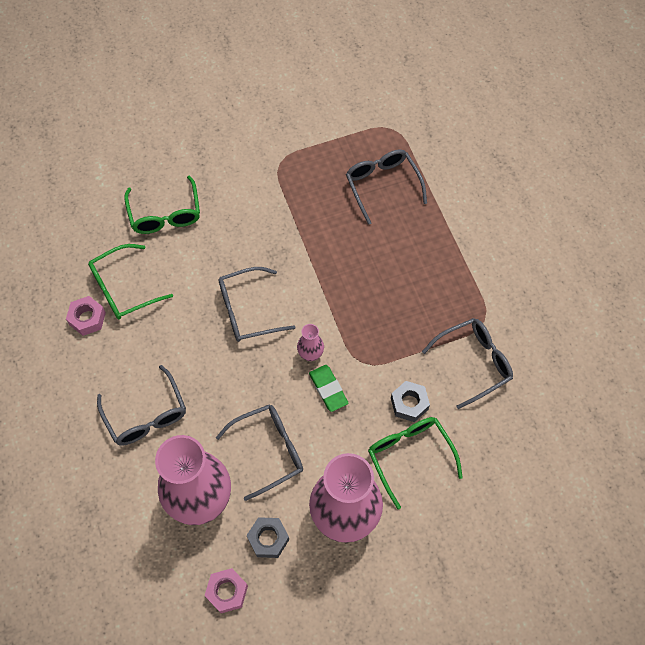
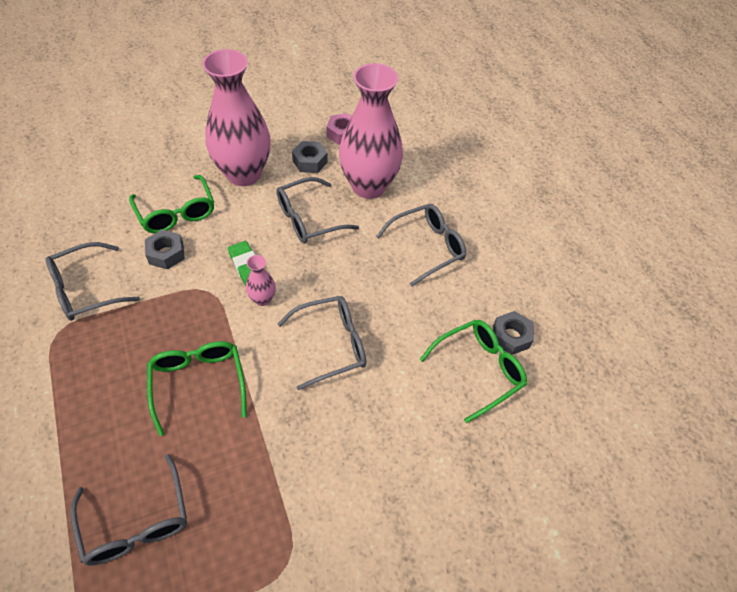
camera: 175 degrees right, 10 degrees down
pink nut [66,296,106,336] -> grey nut [493,311,534,355]
grey glasses [97,365,186,446] -> grey glasses turned 90 degrees clockwise [376,204,466,286]
green glasses [124,176,200,234] -> green glasses moved to [147,341,247,436]

